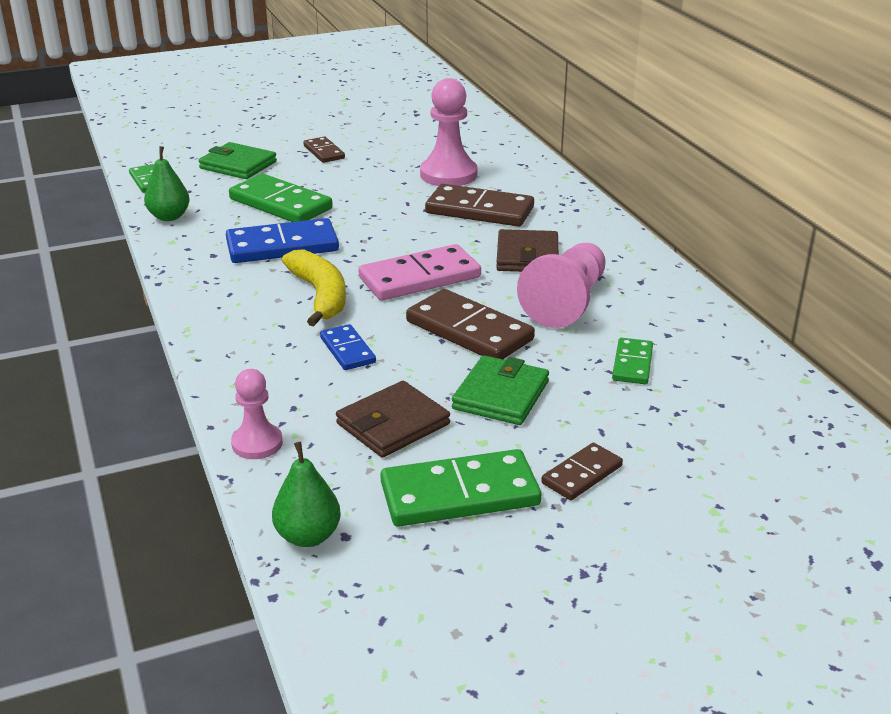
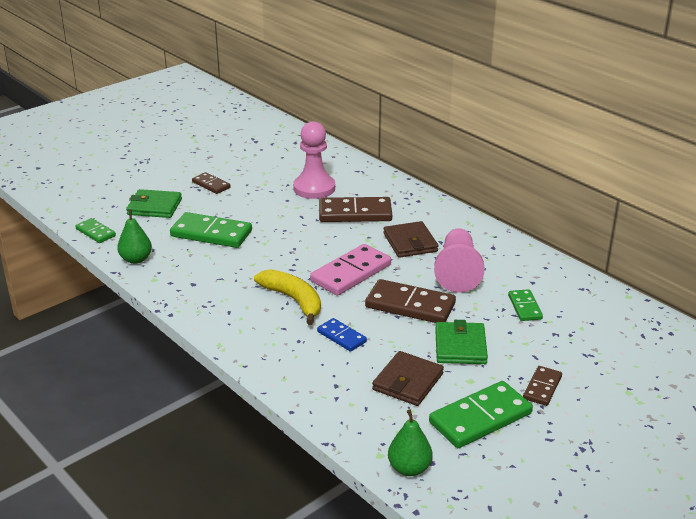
camera: 20 degrees left, 0 degrees up
blue domino [226,218,339,263] -> none
pink pawn [231,369,283,459] -> none

